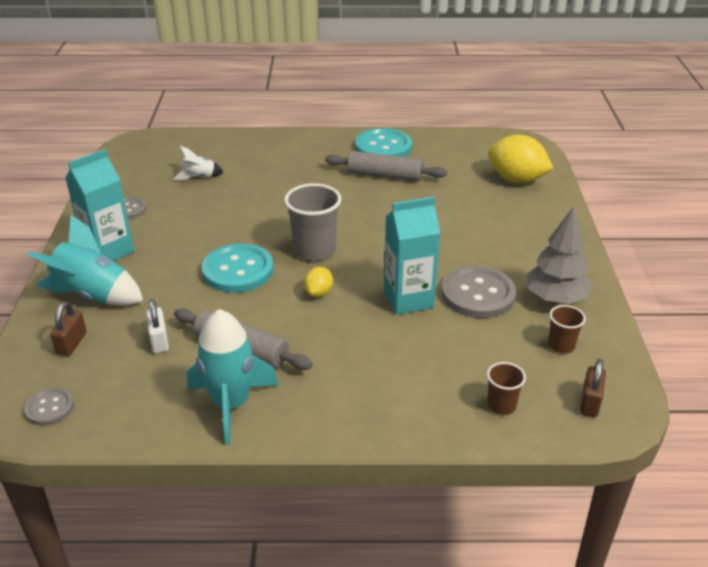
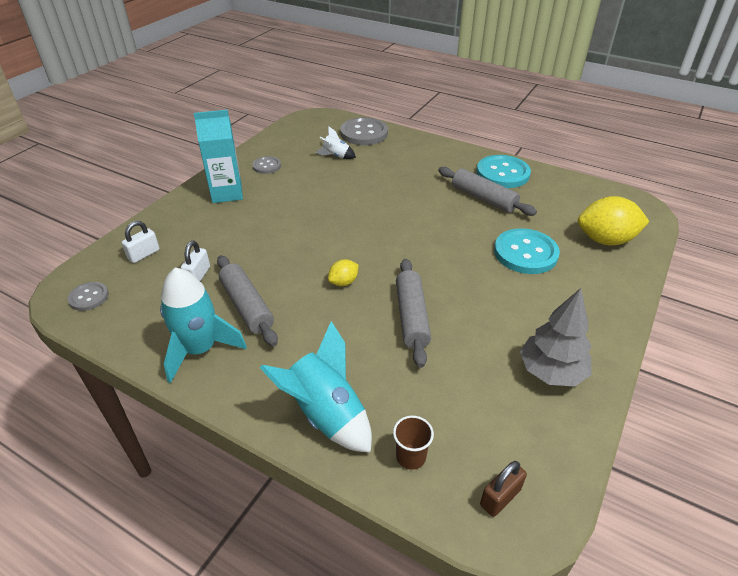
camera: 30 degrees right, 5 degrees up
turquoise rocket [27,215,143,306] -> turquoise rocket moved to [260,321,372,453]
brown padlock [50,302,87,356] -> white padlock [121,221,160,263]
turquoise button [202,243,274,293] -> turquoise button moved to [494,228,560,274]
grey cup [284,183,341,261] -> none
turquoise carton [384,197,440,315] -> grey rolling pin [396,259,431,368]
grey button [441,266,516,318] -> grey button moved to [340,117,388,145]
yellow lemon [488,135,554,183] -> yellow lemon turned 60 degrees counterclockwise [578,196,650,245]
brown cup [548,305,586,353] -> none

